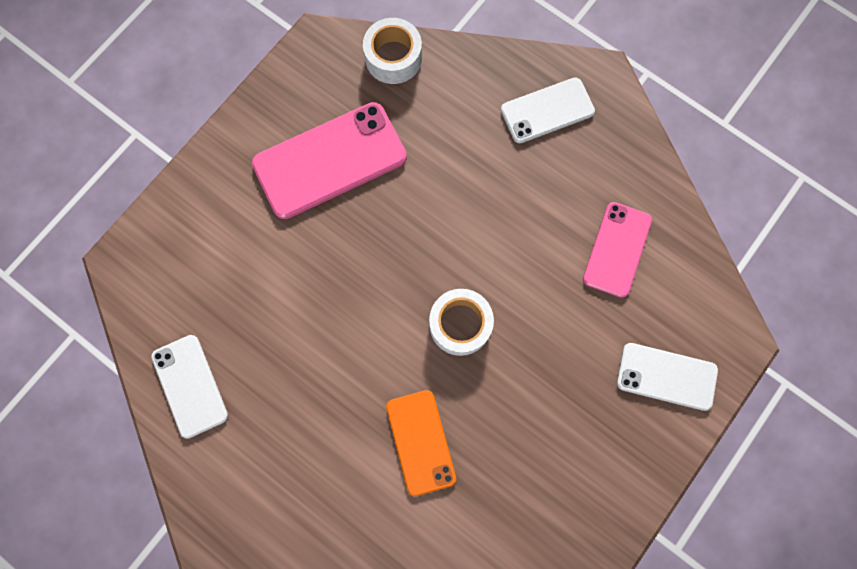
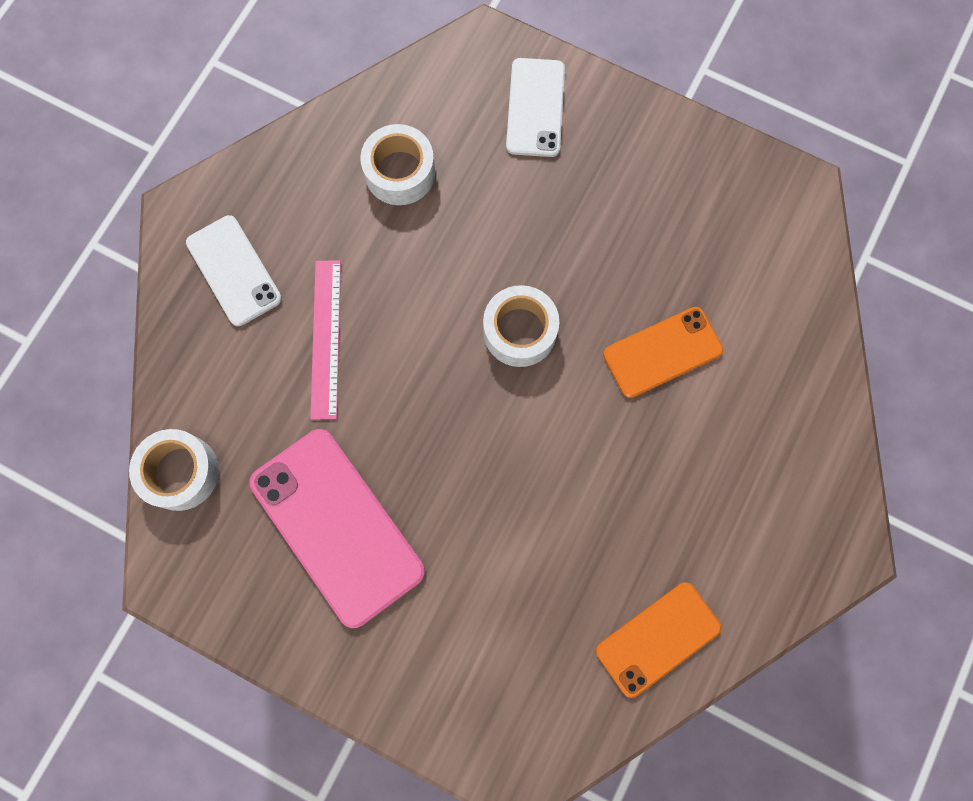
camera: 100 degrees left, 0 degrees up
white phone [151,335,228,438] -> orange phone [596,582,721,698]
pink phone [583,202,652,298] -> white tape [360,124,435,205]
none -> pink ruler [310,260,341,420]

